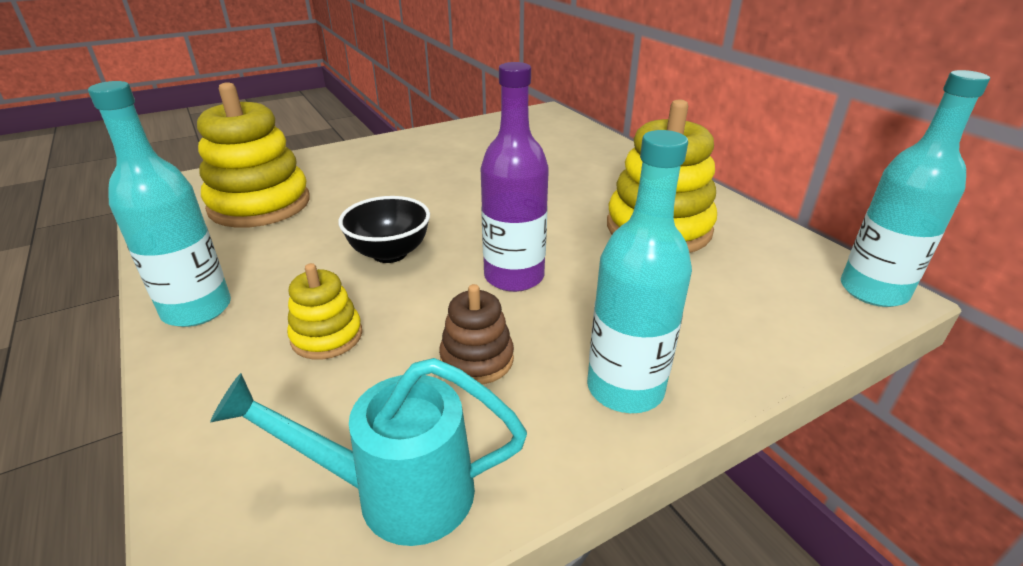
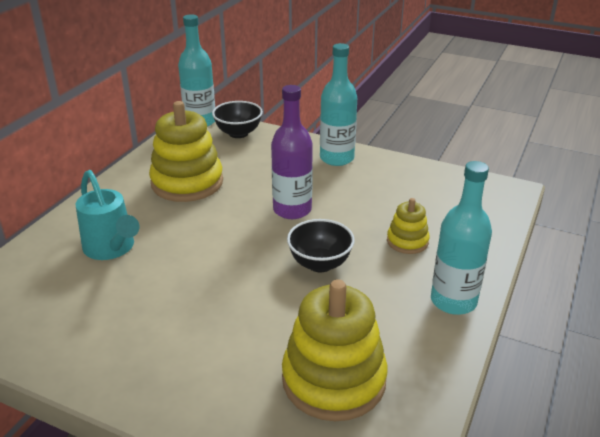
camera: 125 degrees left, 0 degrees up
turquoise watering can [210,358,527,546] -> turquoise watering can moved to [76,170,139,260]
brown stacking toy [439,284,514,385] -> none
none -> black bowl [212,101,263,138]

